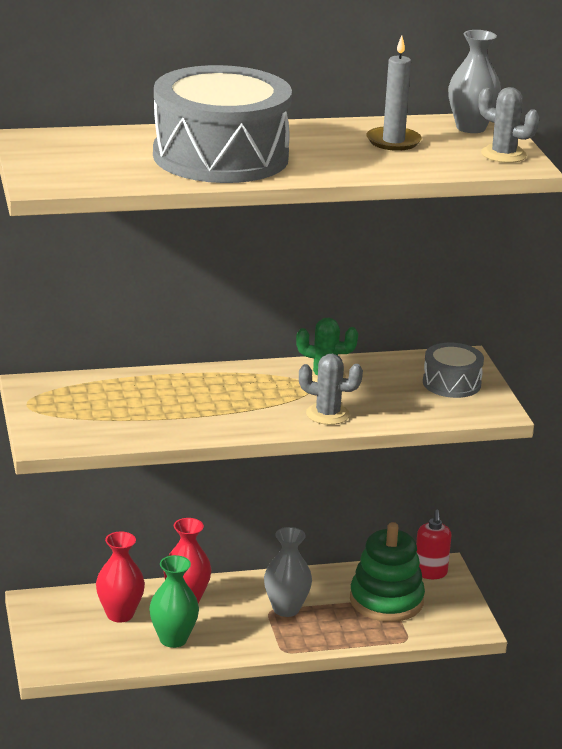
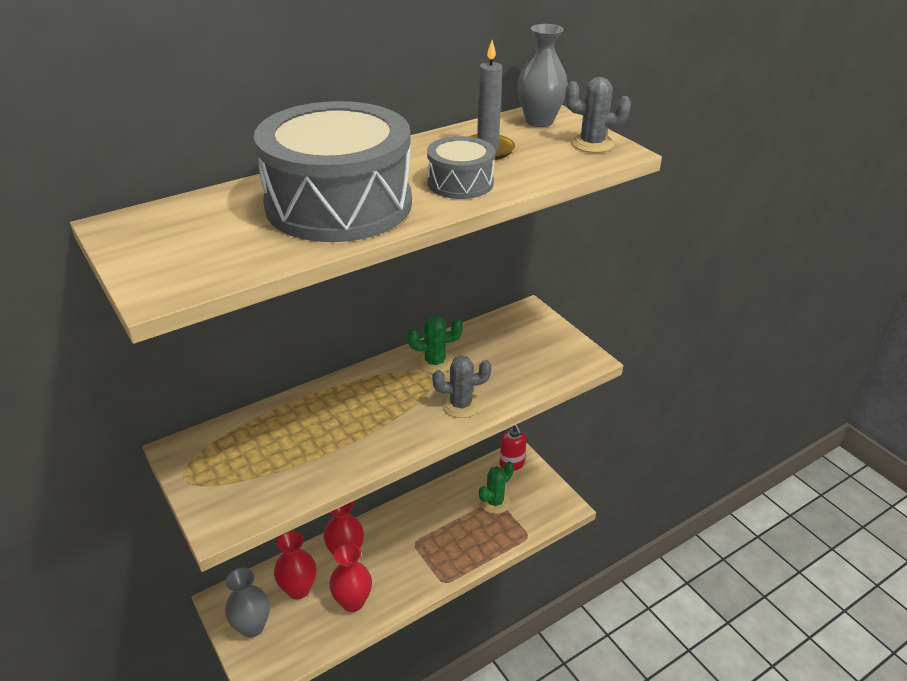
camera: 20 degrees left, 10 degrees up
green vase [149,555,199,648] -> red vase [329,543,372,612]
grey vase [264,527,312,617] -> grey vase moved to [225,568,270,638]
green stacking toy [350,522,425,622] -> green cactus [479,462,514,514]
grey drum [423,343,484,398] -> grey drum moved to [427,136,495,199]

